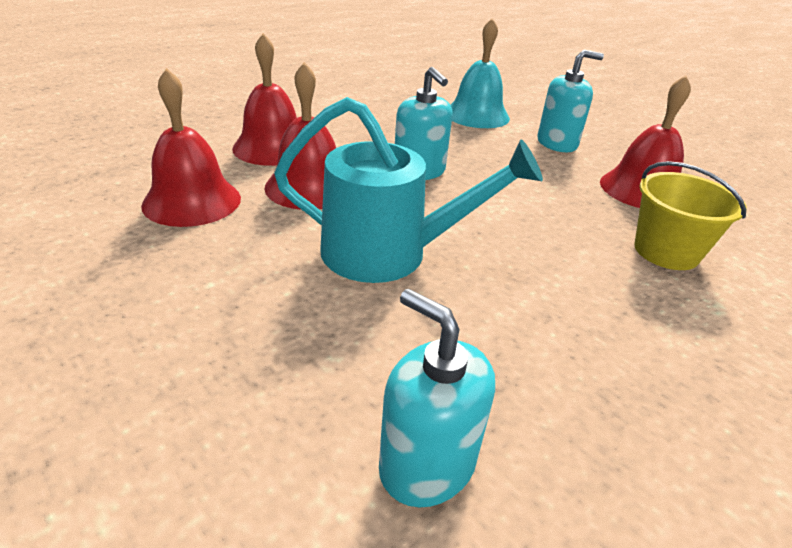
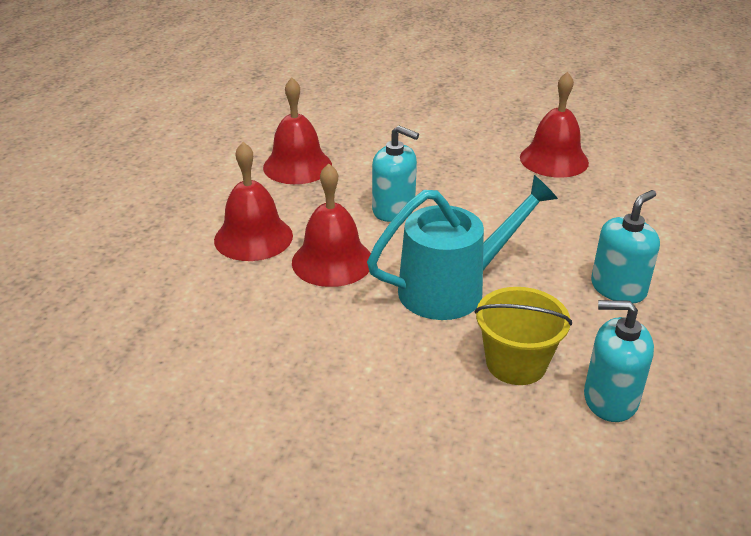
camera: 30 degrees left, 0 degrees up
red bell [141,68,241,227] -> red bell moved to [263,78,332,184]
turquoise bell [450,18,510,128] -> none
turquoise soap dispenser [537,50,604,152] -> turquoise soap dispenser moved to [591,190,660,303]
yellow bucket [634,161,747,270] -> yellow bucket moved to [474,287,572,385]

